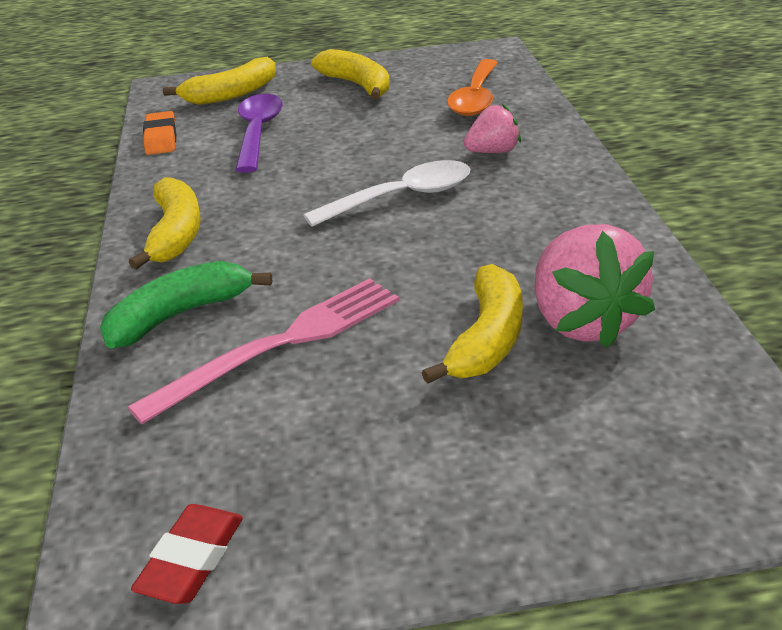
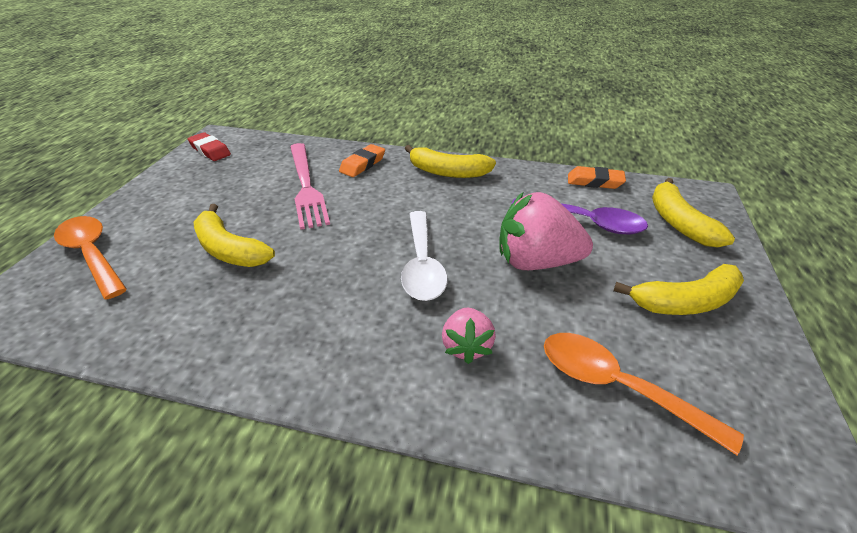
camera: 110 degrees right, 5 degrees up
green banana [100,261,272,348] -> orange eraser [339,144,385,177]
pink strawberry [534,224,655,348] -> pink strawberry moved to [499,192,593,270]
none -> orange spoon [54,216,127,299]

